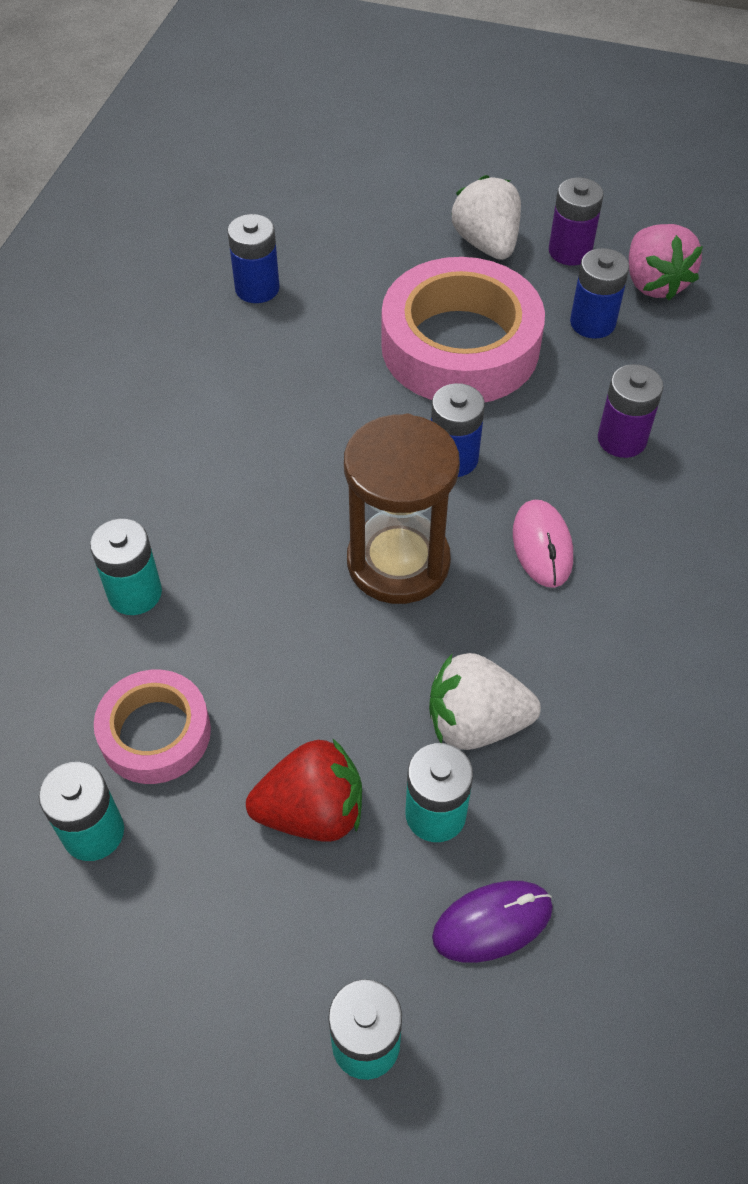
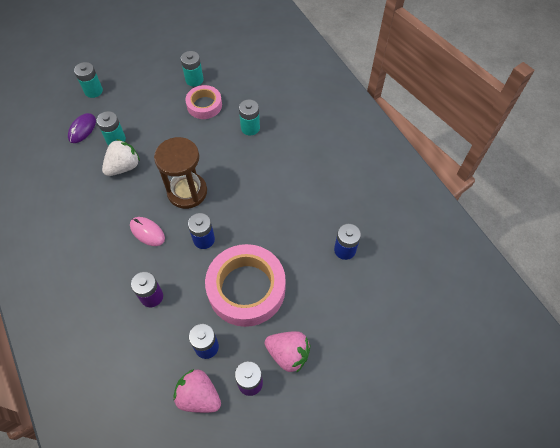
camera: 135 degrees right, 5 degrees up
red strawberry [246,738,362,842] -> none
white strawberry [452,175,521,260] -> pink strawberry [265,331,311,373]

